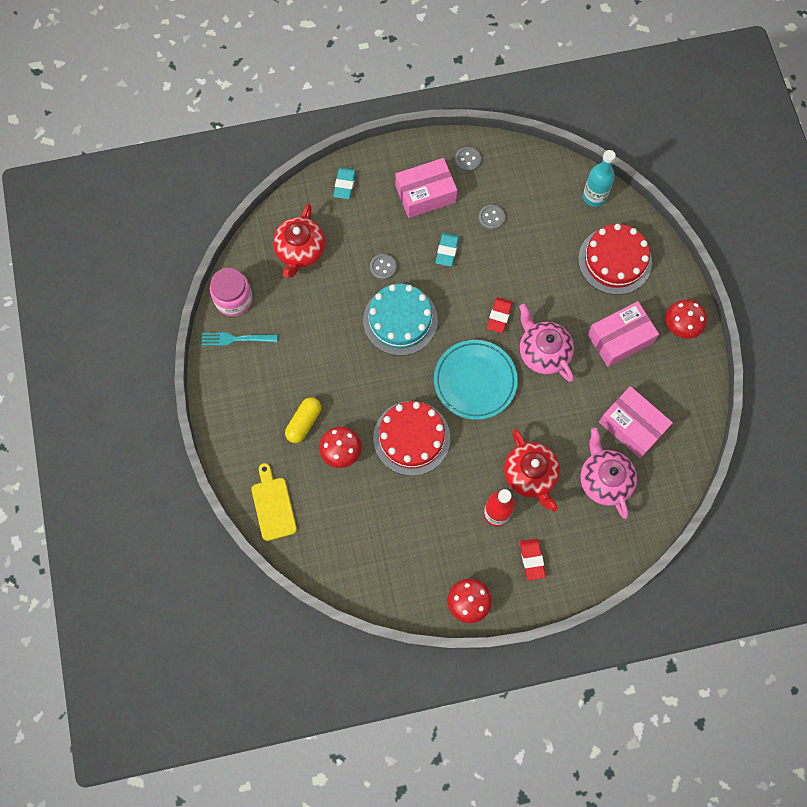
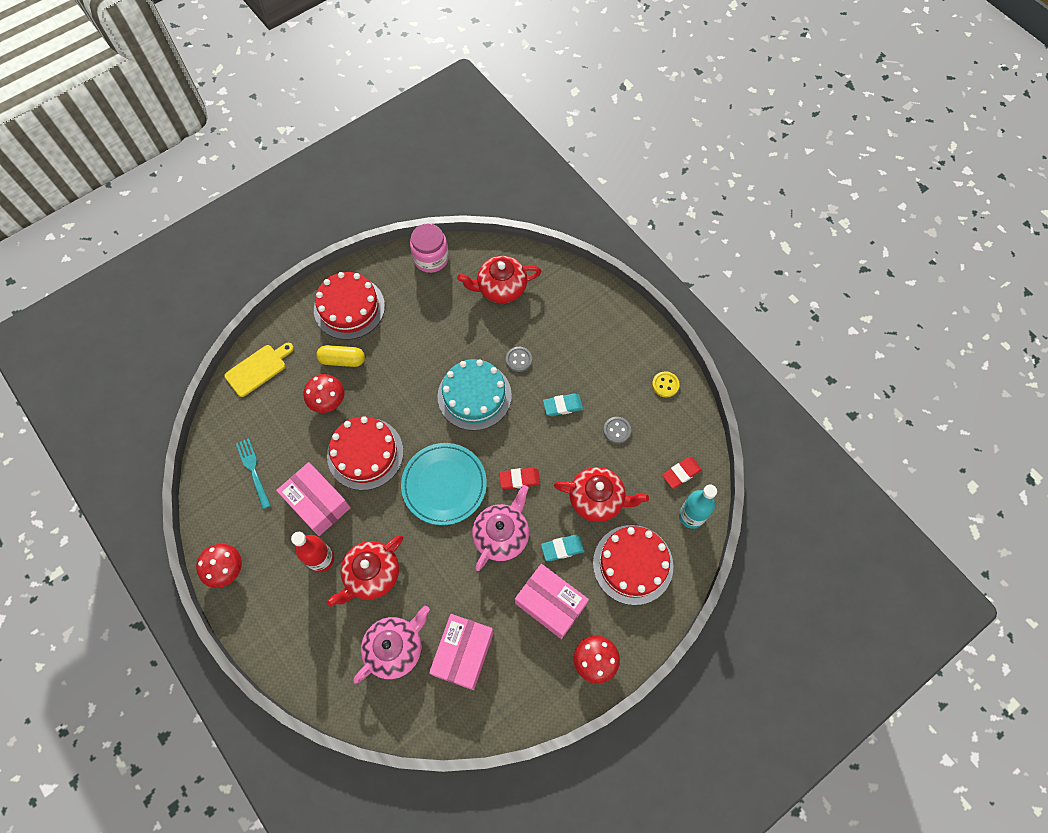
camera: 65 degrees right, 5 degrees down
turquoise fork [202,332,277,346] -> turquoise fork moved to [236,438,271,509]
turquoise eraser [333,168,356,199] -> turquoise eraser moved to [541,535,584,561]
pink box [395,158,457,218] -> pink box moved to [276,462,351,536]
grey button [455,147,481,172] -> yellow button [652,371,680,397]
red eraser [520,539,546,581] -> red eraser moved to [662,457,702,489]
none -> red cake [314,272,385,340]
none -> red teapot [554,467,649,522]

